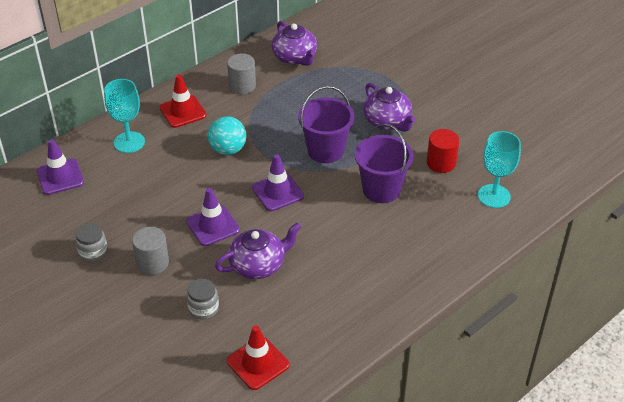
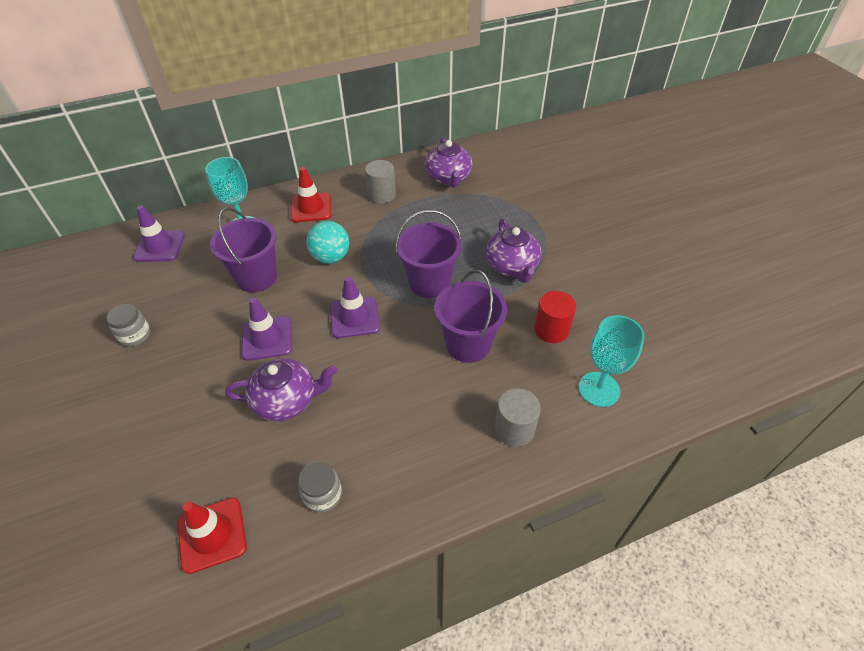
camera: 20 degrees right, 5 degrees up
grey cylinder [132,227,169,275] -> grey cylinder moved to [495,388,541,447]
grey jar [187,279,219,320] -> grey jar moved to [298,462,342,513]
none -> purple bucket [210,207,277,292]

